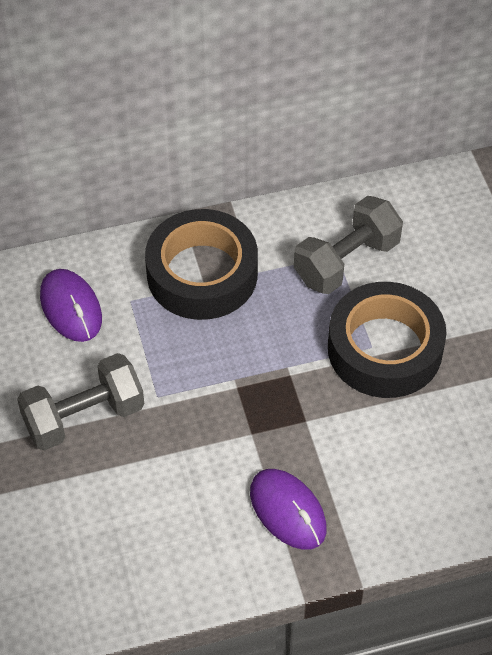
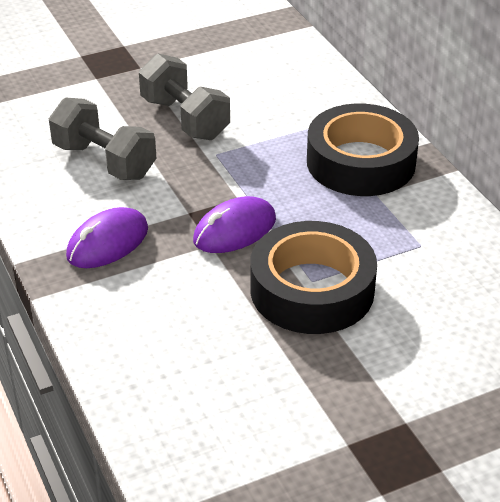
camera: 80 degrees right, 15 degrees down
purple mouse [40,269,102,342] -> purple mouse moved to [193,196,276,253]
grey dumbbell [294,196,403,294] -> grey dumbbell moved to [49,98,157,180]

